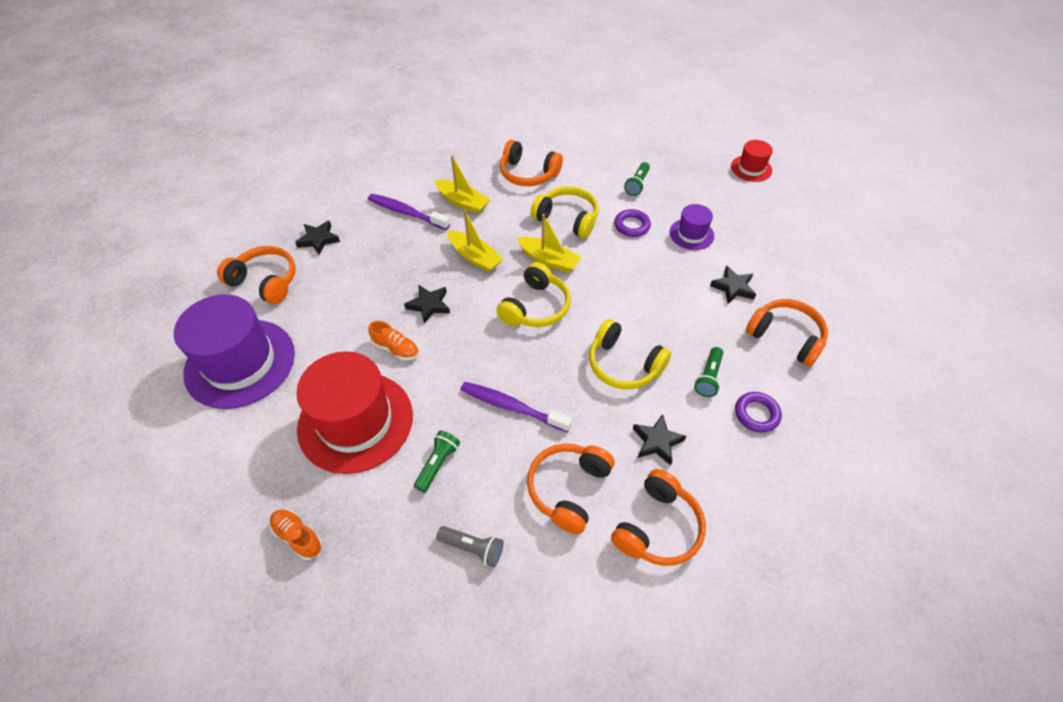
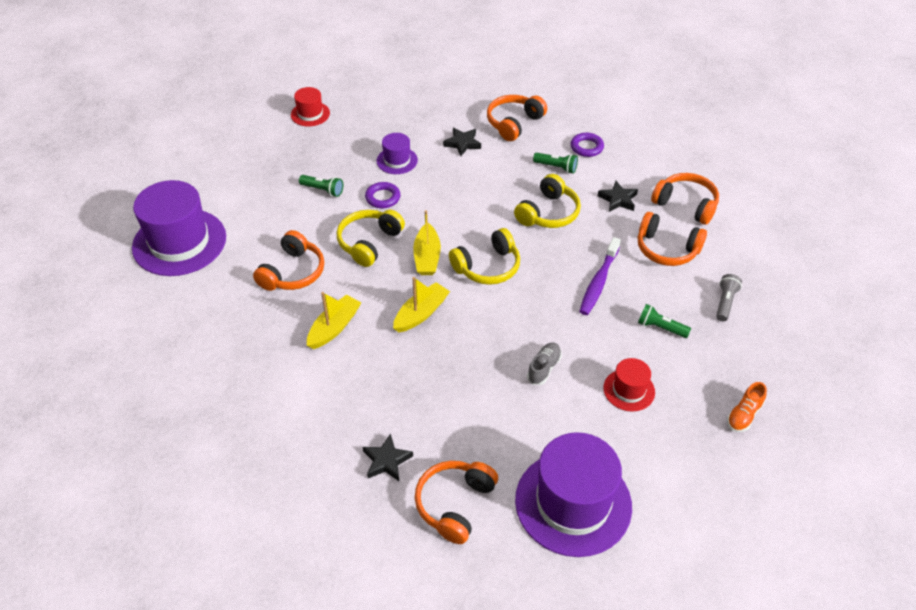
camera: 90 degrees left, 5 degrees down
red hat [296,351,413,474] -> red hat [603,358,655,412], size x0.48
purple toothbrush [368,194,450,230] -> none
orange shoe [368,321,419,361] -> grey shoe [527,342,562,385]
black star [404,285,450,324] -> none
yellow headphones [496,262,571,327] -> yellow headphones turned 120 degrees clockwise [449,228,520,285]
yellow boat [517,214,582,273] -> yellow boat turned 150 degrees clockwise [413,210,441,275]
none -> purple hat [132,180,226,276]

